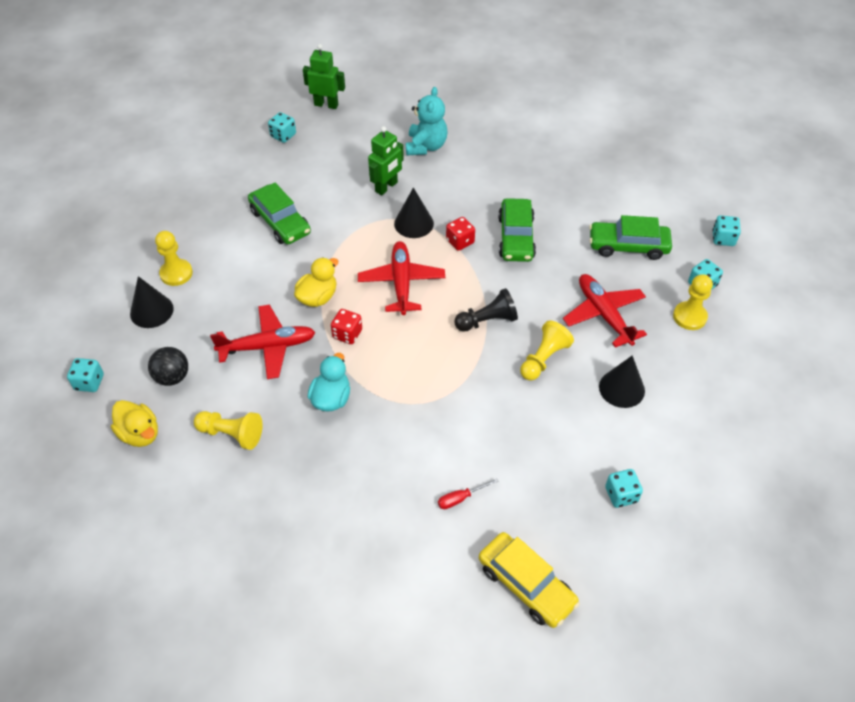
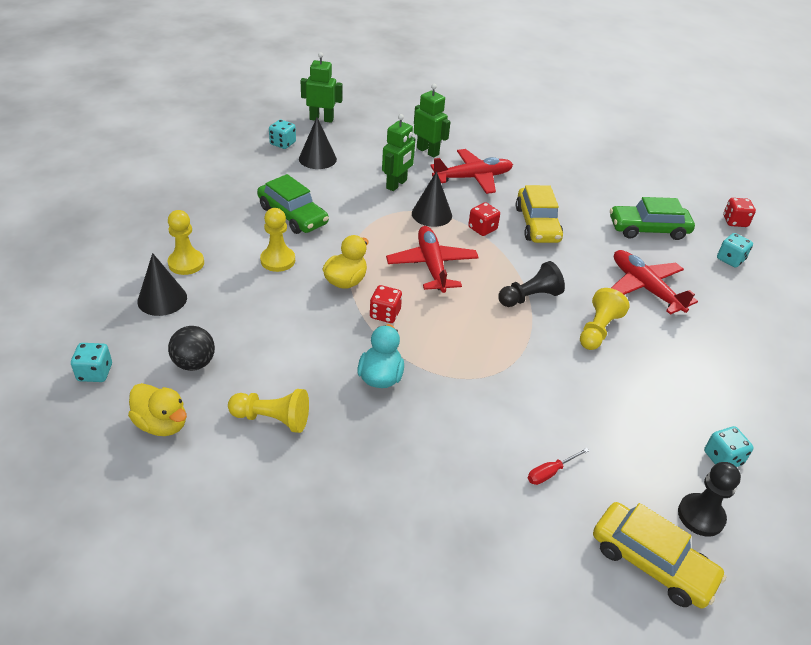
camera: 10 degrees left, 10 degrees down
red plane [210,305,315,379] -> red plane moved to [430,149,513,194]
turquoise teddy bear [406,87,447,155] -> green robot [414,84,451,158]
green car [498,198,536,262] -> yellow car [516,185,563,243]
black cone [599,355,645,408] -> black cone moved to [299,117,337,169]
yellow pawn [673,274,713,330] -> yellow pawn moved to [260,208,295,272]
turquoise dice [712,215,741,246] -> red dice [723,198,756,227]
none -> black pawn [678,462,741,537]

